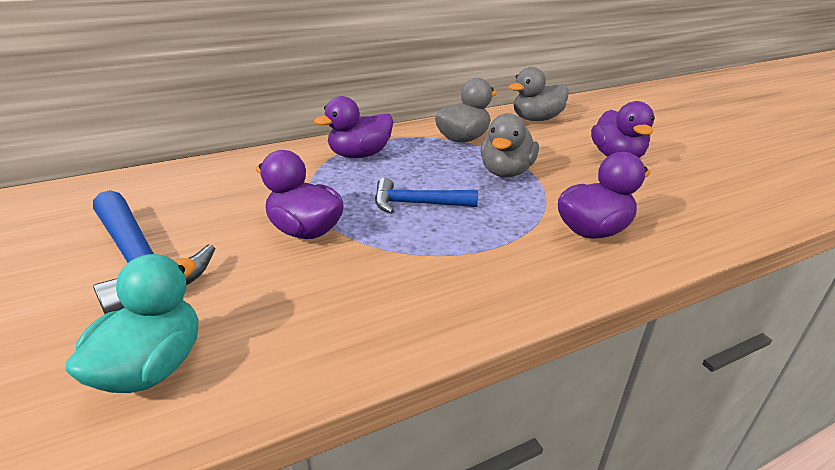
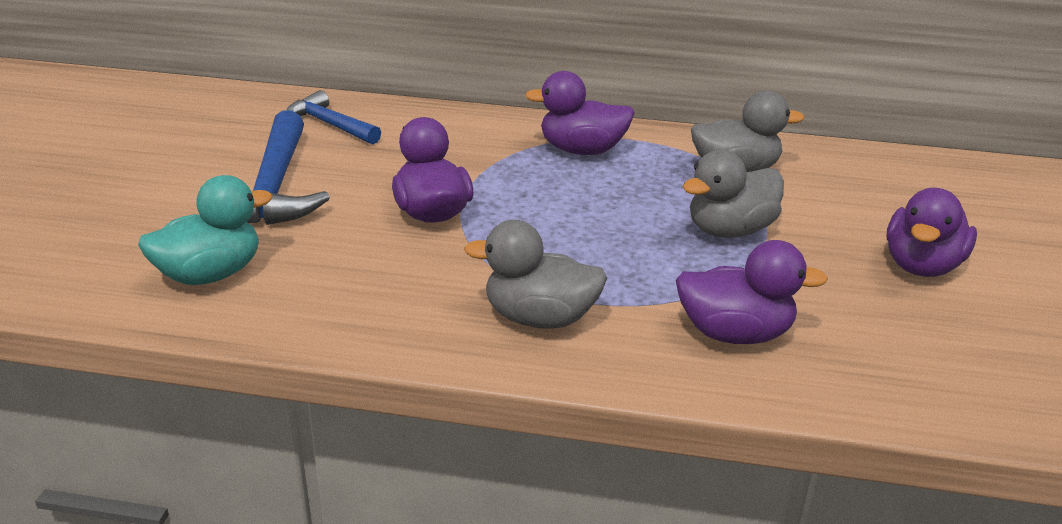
camera: 35 degrees right, 0 degrees up
blue hammer [375,178,478,214] -> blue hammer moved to [286,90,381,145]
grey duck [508,67,569,121] -> grey duck moved to [464,220,607,329]

